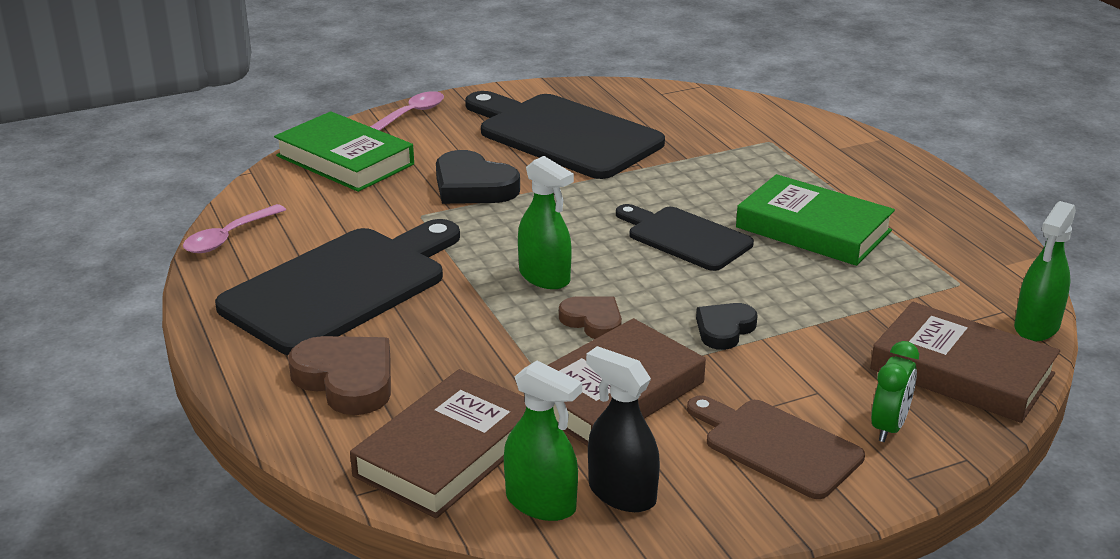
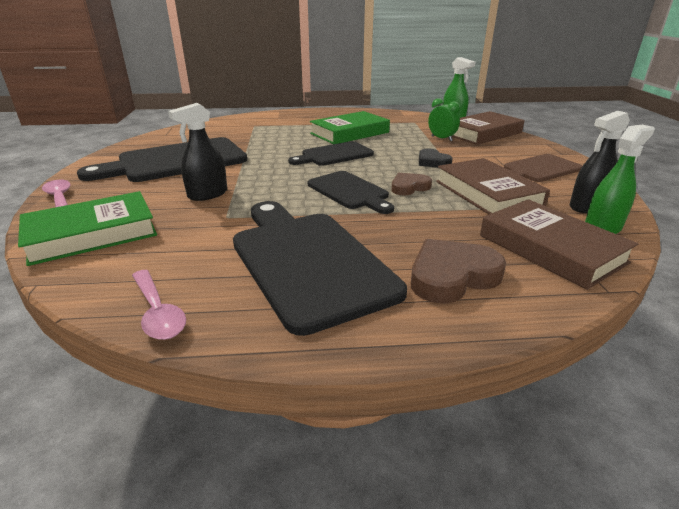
camera: 70 degrees left, 0 degrees up
black heart [436,150,520,204] -> black spray bottle [168,103,227,201]
green spray bottle [518,156,574,289] -> black cutting board [308,171,394,214]
green clock [871,341,919,442] -> green clock moved to [428,98,460,141]

